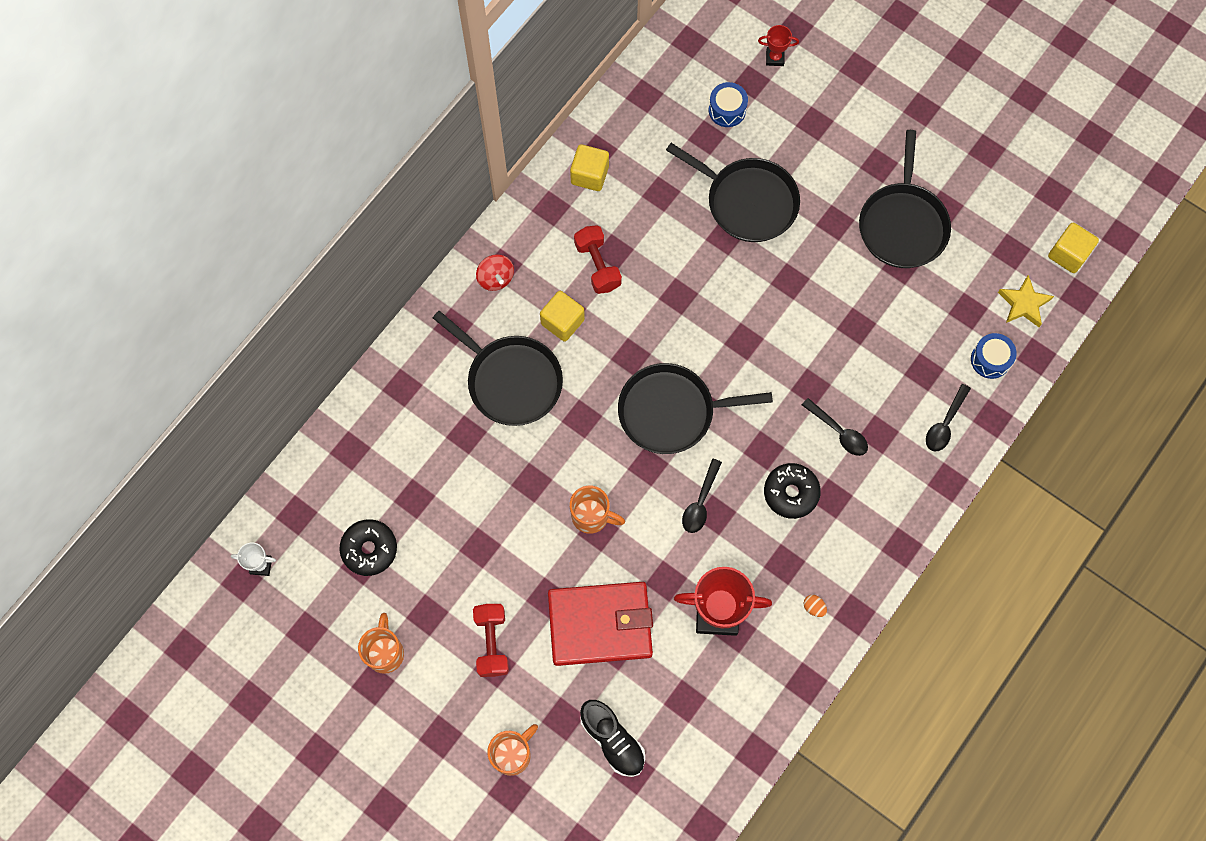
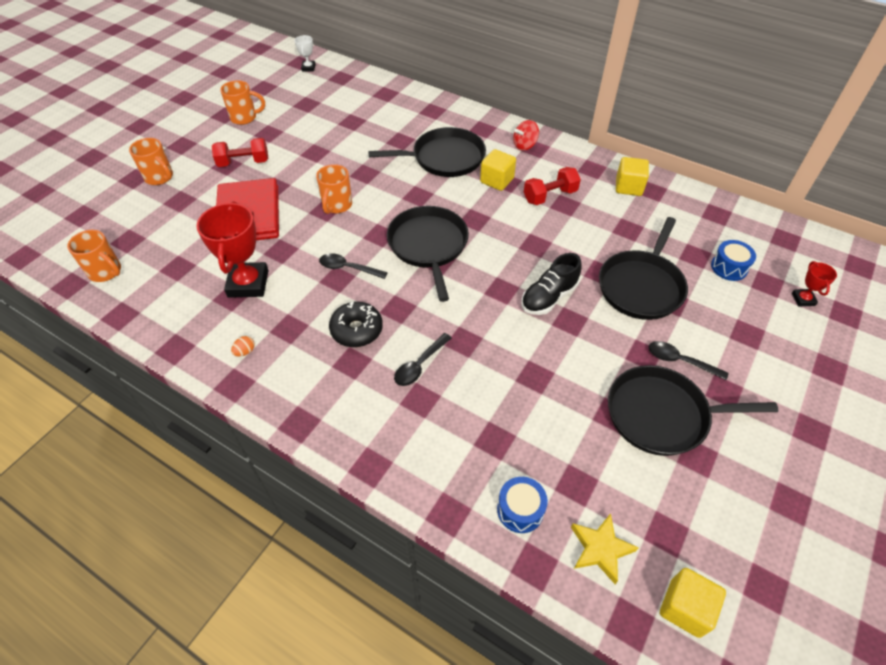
camera: 85 degrees right, 20 degrees down
black donut [339,519,397,576] -> none
black pan [433,311,563,426] -> black pan turned 135 degrees counterclockwise [368,127,486,177]
black shoe [580,700,645,777] -> black shoe moved to [521,253,582,315]
black spoon [926,384,971,452] -> black spoon moved to [649,341,728,380]
none -> orange mug [67,230,121,282]

